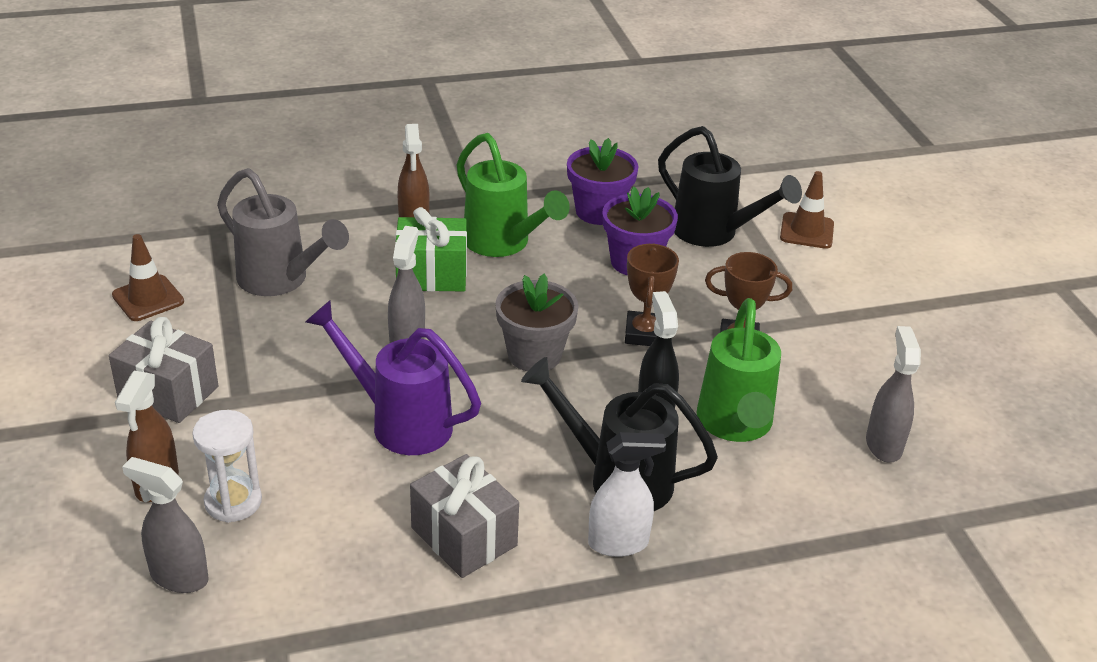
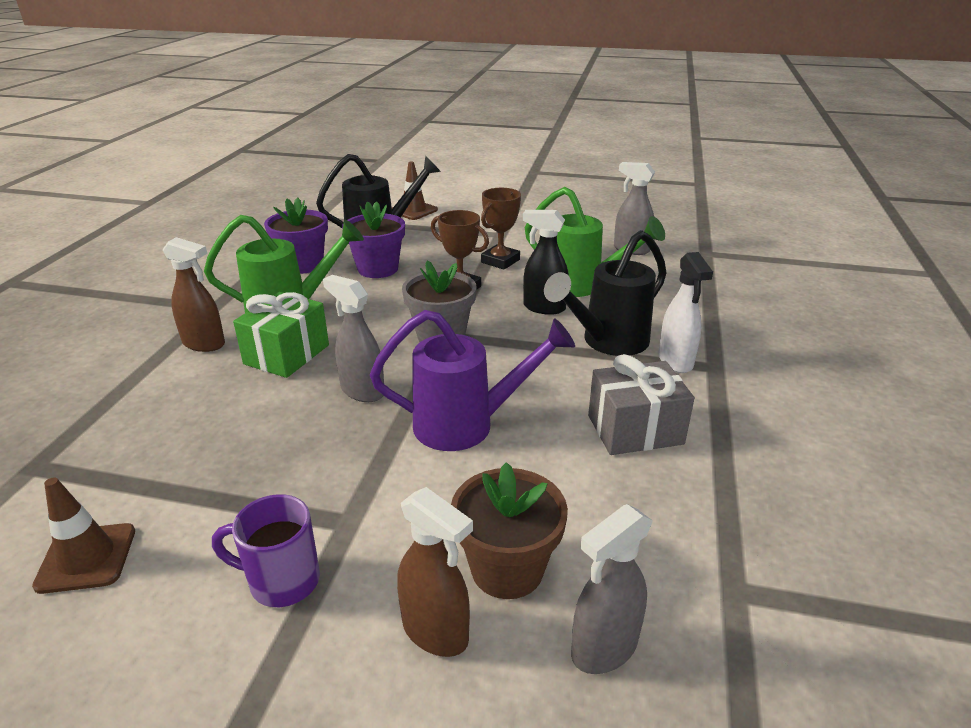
camera: 60 degrees left, 5 degrees down
grey gift [109,317,218,423] -> purple mug [212,494,320,607]
white hourglass [192,410,262,523] -> brown flower pot [451,462,568,599]
grey watering can [217,168,349,296] -> none
purple watering can [305,300,481,455] -> purple watering can turned 150 degrees counterclockwise [370,310,575,451]
white spray bottle [588,432,666,557] -> white spray bottle turned 150 degrees clockwise [659,252,713,373]

